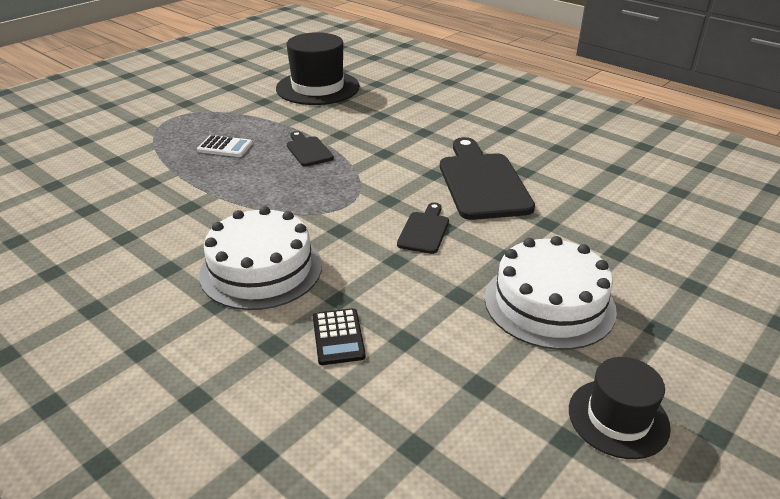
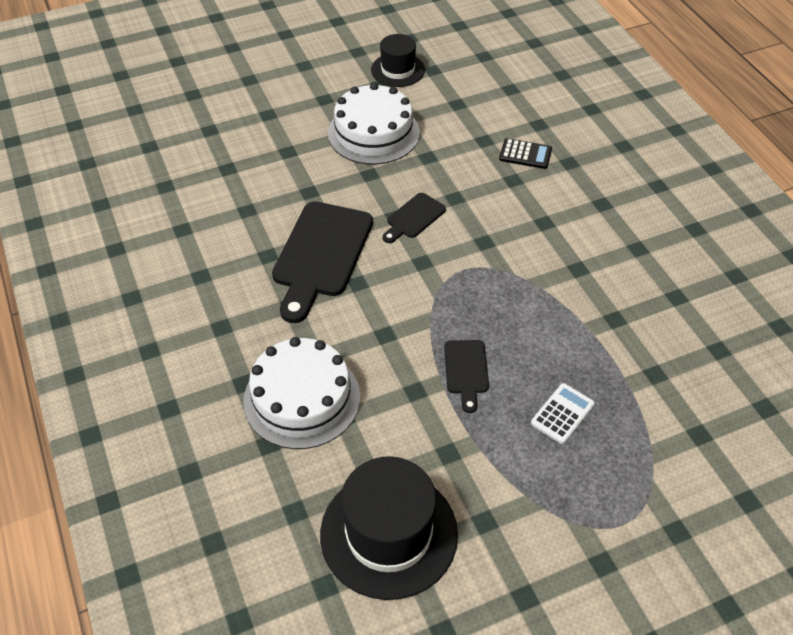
camera: 155 degrees left, 15 degrees up
white calculator [197,135,253,157] -> white calculator turned 90 degrees clockwise [531,383,595,444]
white cake [199,206,322,310] -> white cake moved to [243,337,360,449]
black calculator [313,308,366,365] -> black calculator turned 90 degrees clockwise [499,138,552,169]

